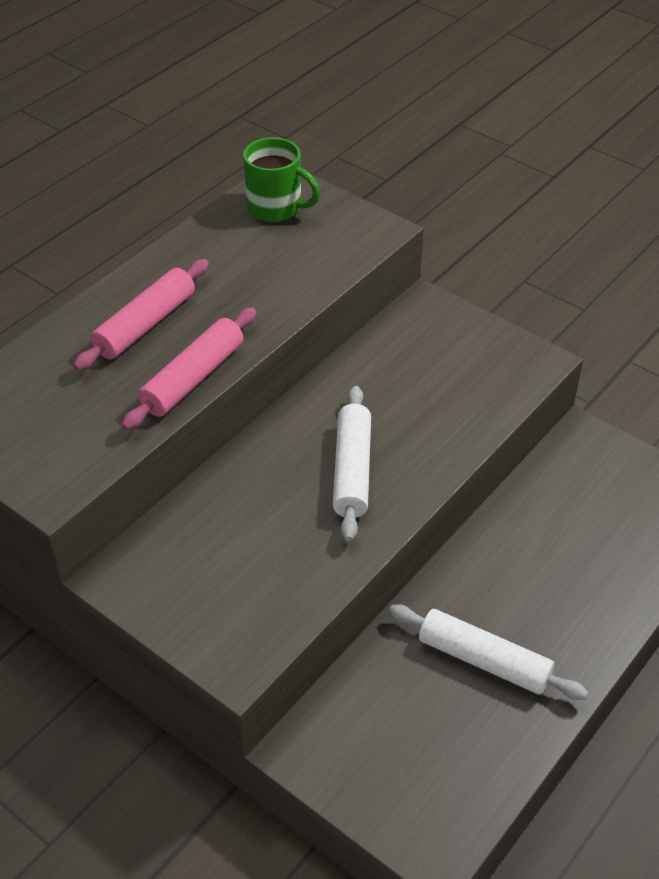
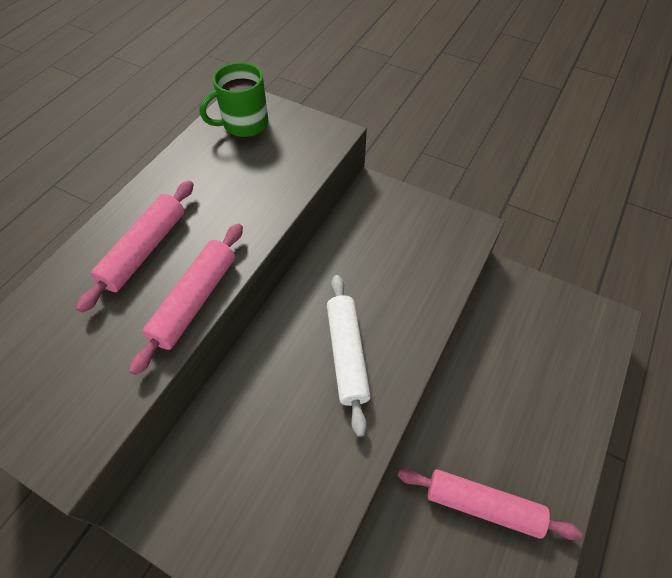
camera: 10 degrees left, 10 degrees up
green mug [243,137,321,222] -> green mug turned 135 degrees clockwise [199,62,269,137]
white rolling pin [389,604,588,700] -> pink rolling pin [398,468,582,540]

